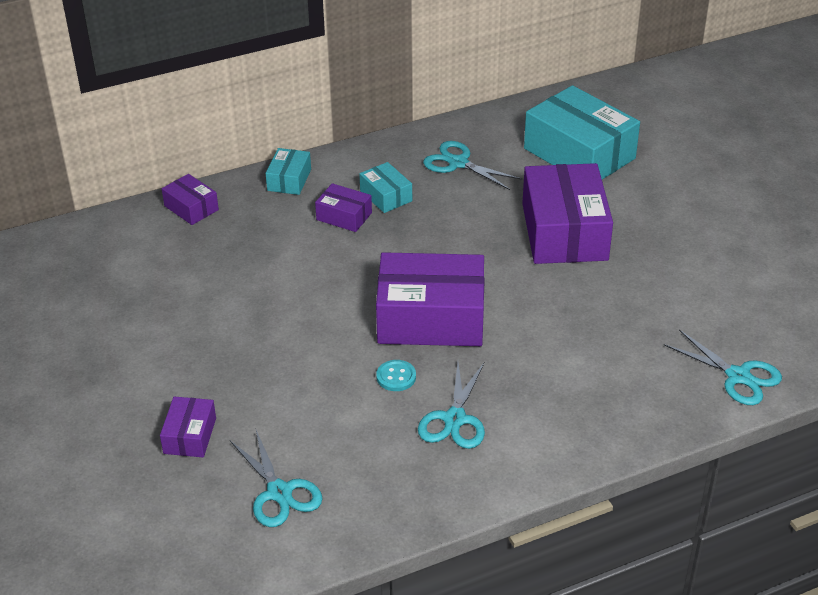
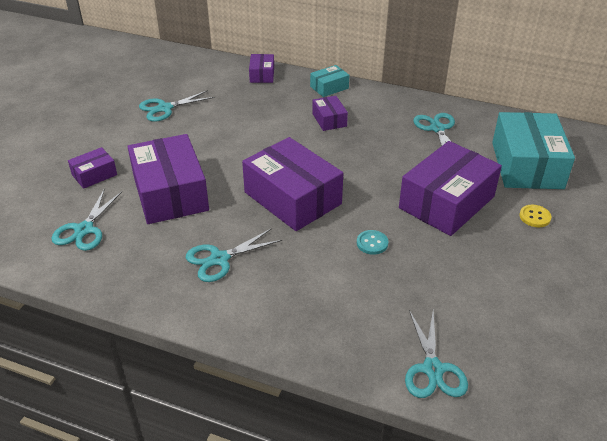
camera: 45 degrees right, 0 degrees up
turquoise box [359,162,412,213] -> none
turquoise button [376,360,416,391] -> turquoise button moved to [357,230,388,255]
none -> purple box [128,134,209,224]
none -> turquoise scissors [139,90,215,122]
none -> yellow button [520,205,552,227]

